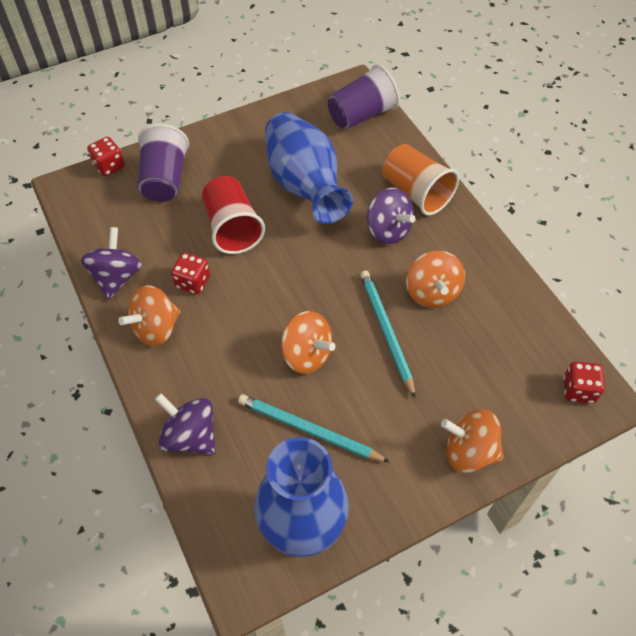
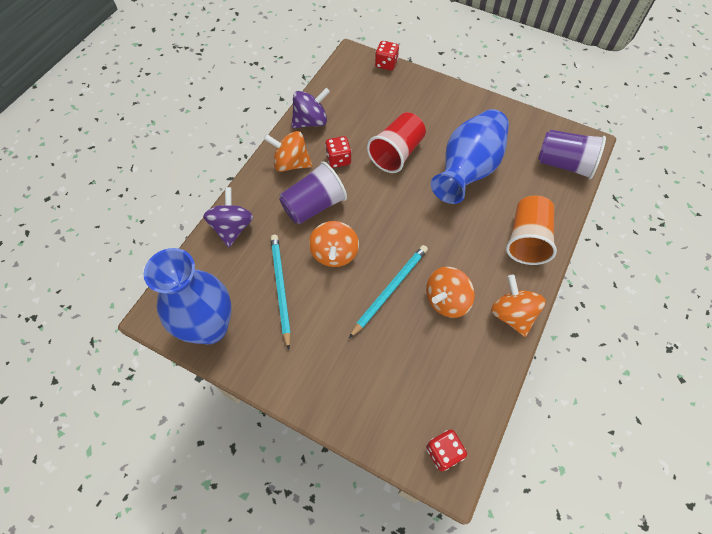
camera: 55 degrees right, 5 degrees up
purple cup [138,124,189,202] -> purple cup moved to [279,161,347,225]
purple spinning top [367,188,416,245] -> none
orange spinning top [441,409,504,473] -> orange spinning top moved to [491,275,546,337]

